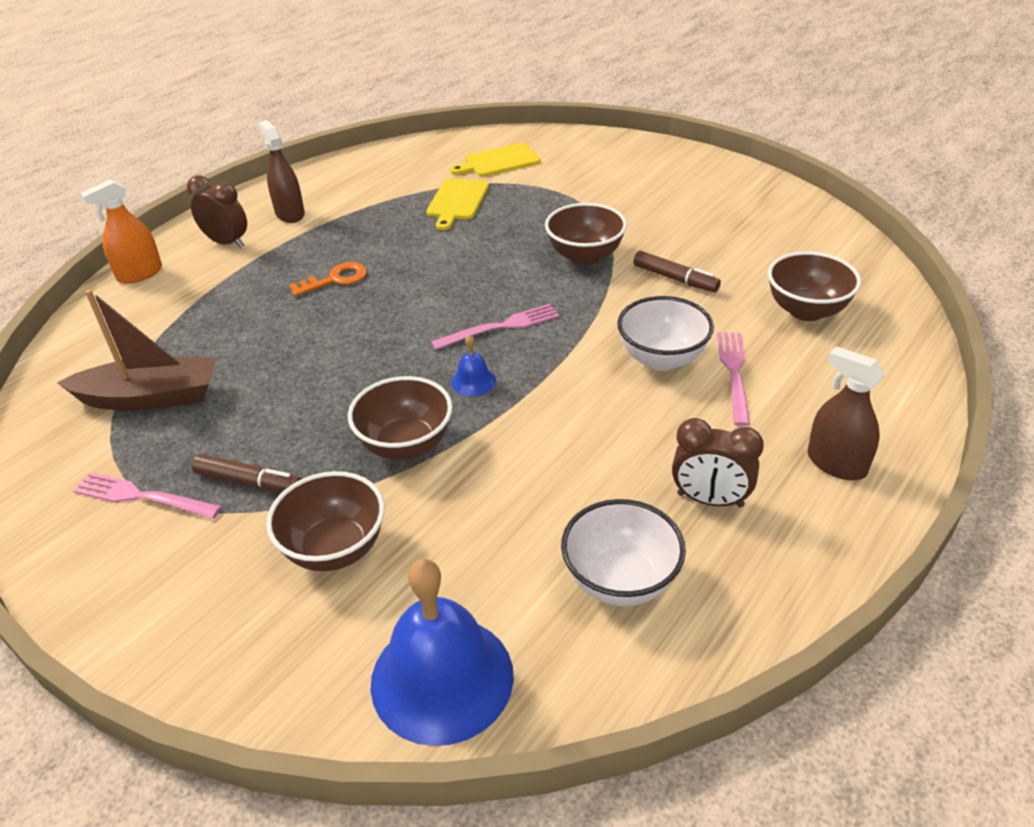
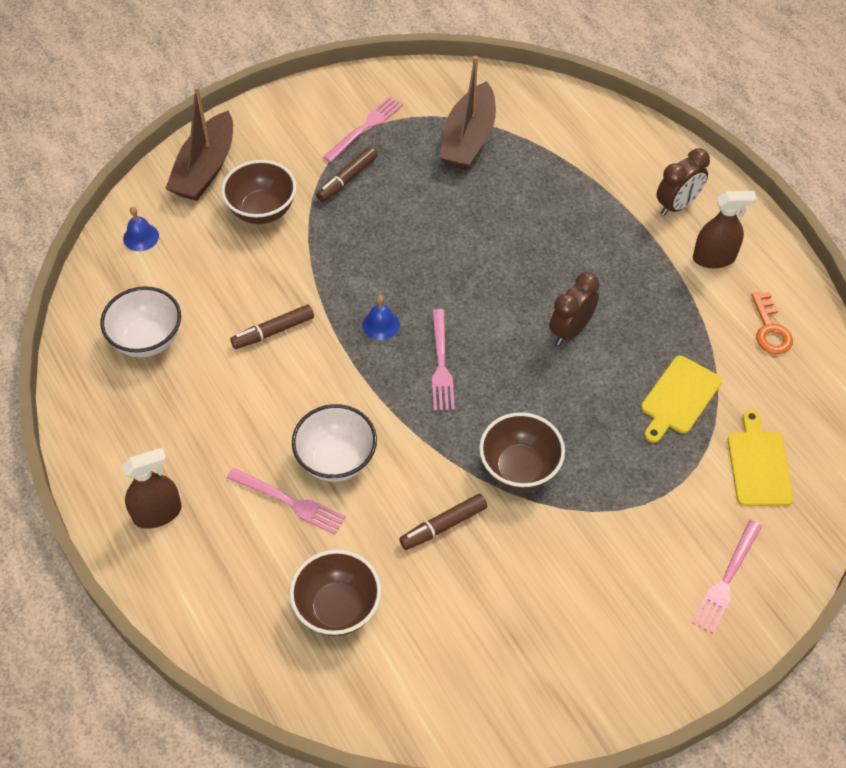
camera: 110 degrees right, 15 degrees up
orange spray bottle [81,180,162,284] -> none
orange key [289,262,367,297] -> orange key moved to [751,292,793,354]
brown bowl [348,376,453,460] -> none
blue bell [371,559,514,746] -> blue bell [123,207,159,251], size x0.43
yellow cutting board [427,178,489,230] -> yellow cutting board turned 90 degrees counterclockwise [641,356,722,443]
brown clock [672,418,764,507] -> brown clock moved to [549,272,600,345]
none -> brown boat [165,86,233,201]
none -> brown marker [230,304,314,349]
none -> pink fork [692,520,762,634]

